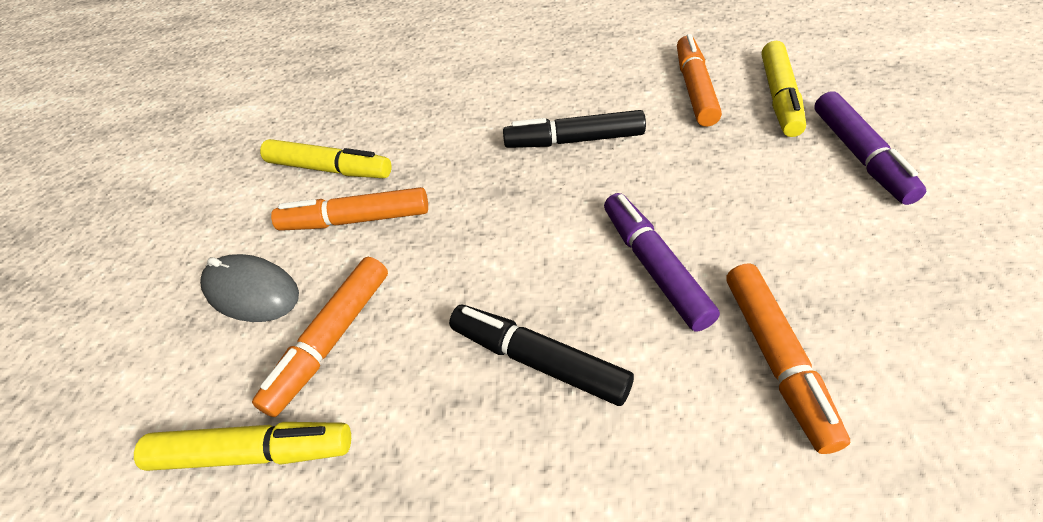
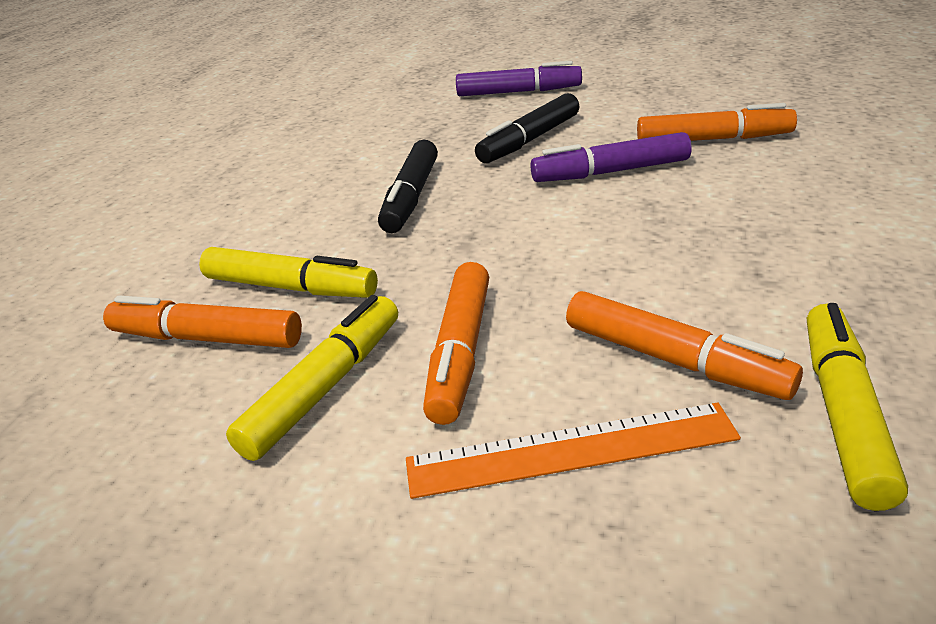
camera: 80 degrees left, 15 degrees down
grey mouse [200,254,299,322] -> orange ruler [406,403,741,499]
black marker [449,305,634,406] -> black marker moved to [475,93,580,163]
orange marker [677,34,722,127] -> orange marker moved to [103,295,302,348]
yellow marker [762,41,806,137] -> yellow marker moved to [199,247,378,298]

